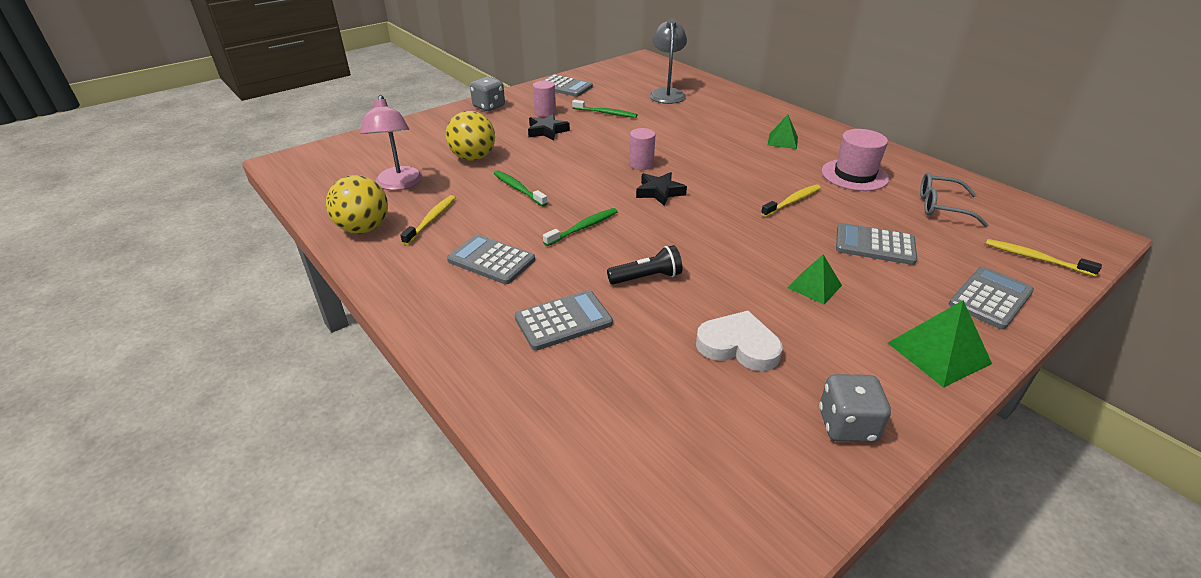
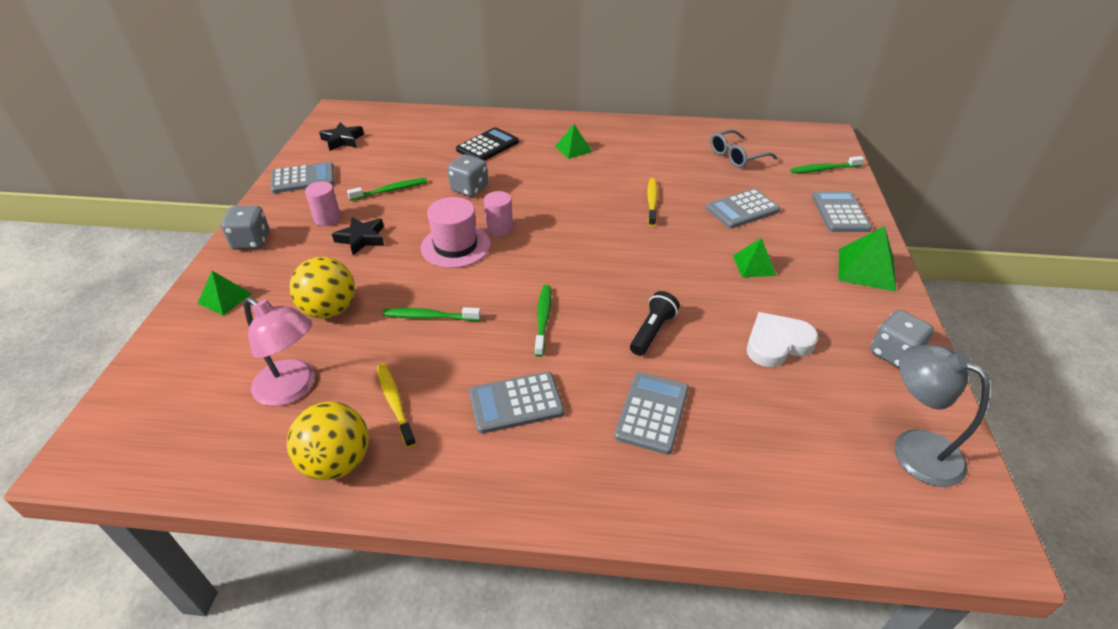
camera: 45 degrees left, 5 degrees up
black star [636,172,687,206] -> black star moved to [319,122,364,151]
grey lamp [650,18,687,104] -> grey lamp moved to [894,345,990,487]
pink hat [822,129,889,191] -> pink hat moved to [421,197,490,268]
yellow toothbrush [986,239,1102,277] -> green toothbrush [790,156,864,173]
none -> green pyramid [198,271,252,316]
none -> grey dice [447,154,488,197]
none -> black calculator [456,127,519,161]

